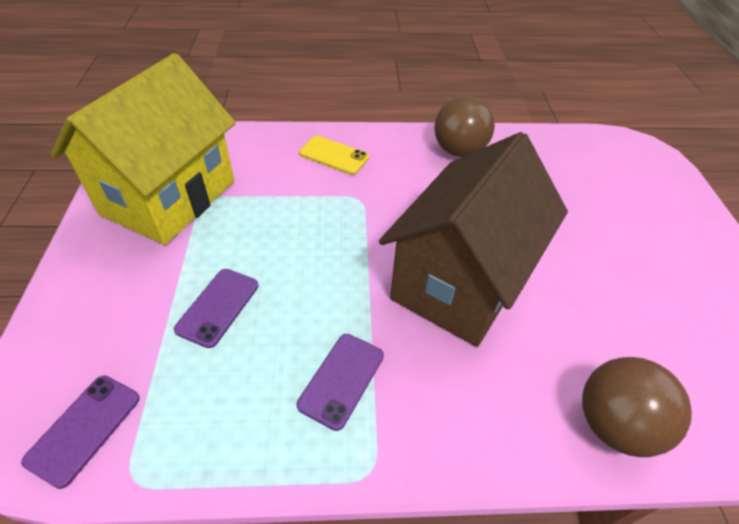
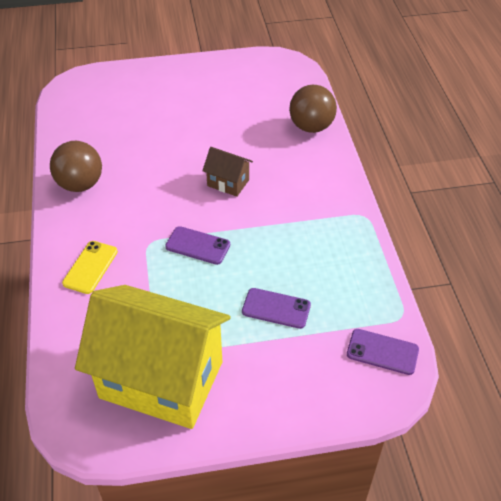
camera: 95 degrees left, 0 degrees up
purple phone [297,334,384,431] -> purple phone moved to [165,226,230,265]
brown house [379,132,568,347] -> brown house [202,147,253,197], size x0.42

